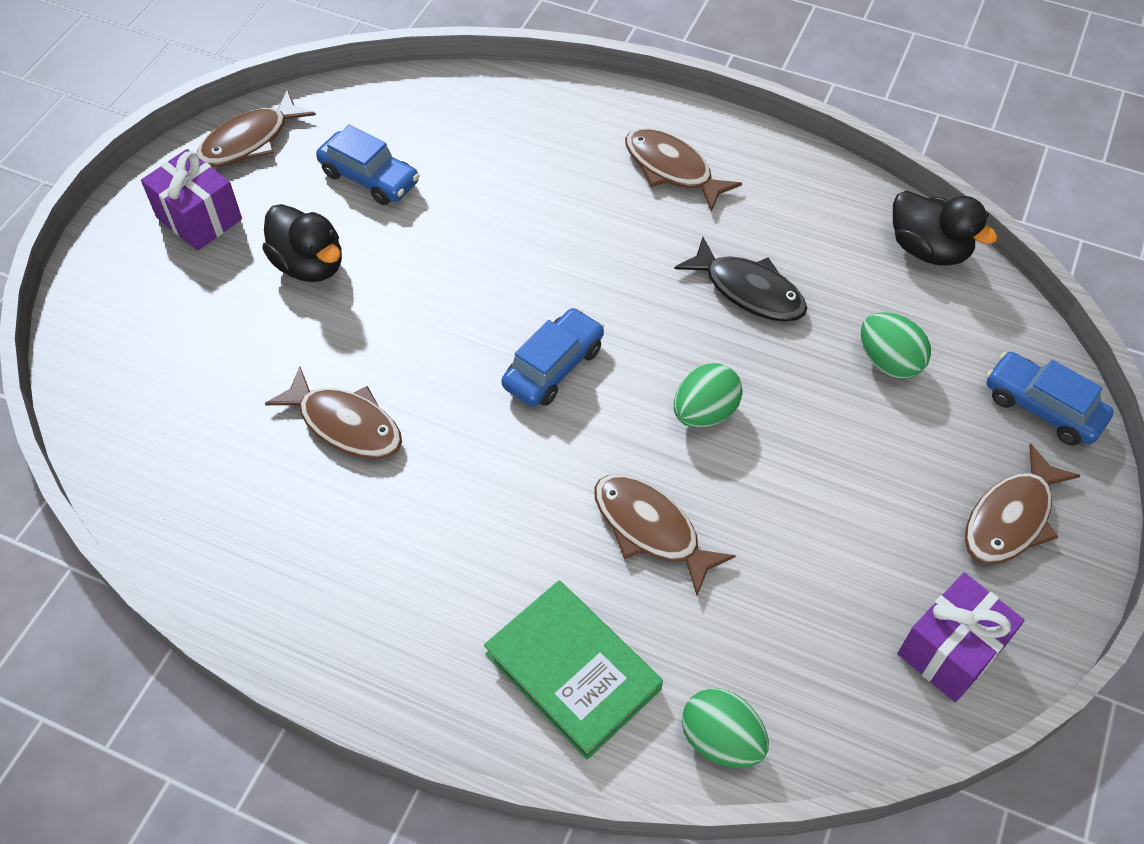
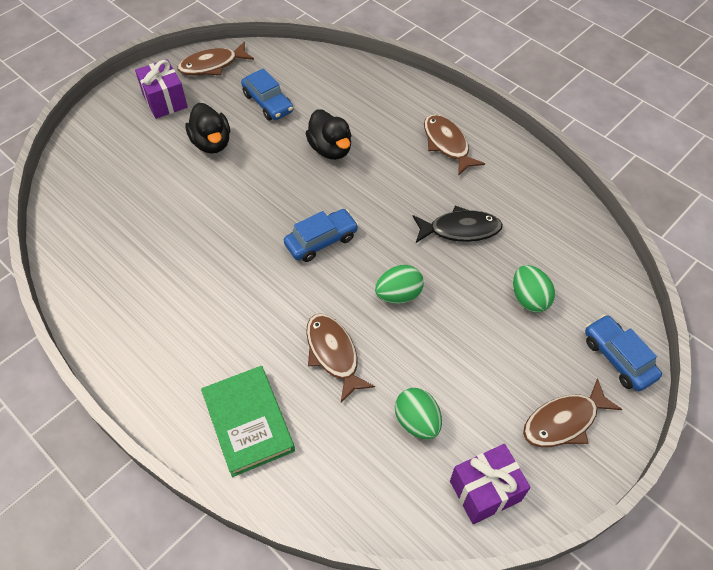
camera: 20 degrees right, 0 degrees up
brown fish [265,367,402,459] -> none
black fish [674,237,807,322] -> black fish turned 60 degrees counterclockwise [413,205,503,243]
green egg [682,688,769,768] -> green egg moved to [395,388,442,440]
black duck [893,191,998,266] -> black duck moved to [305,109,351,160]

